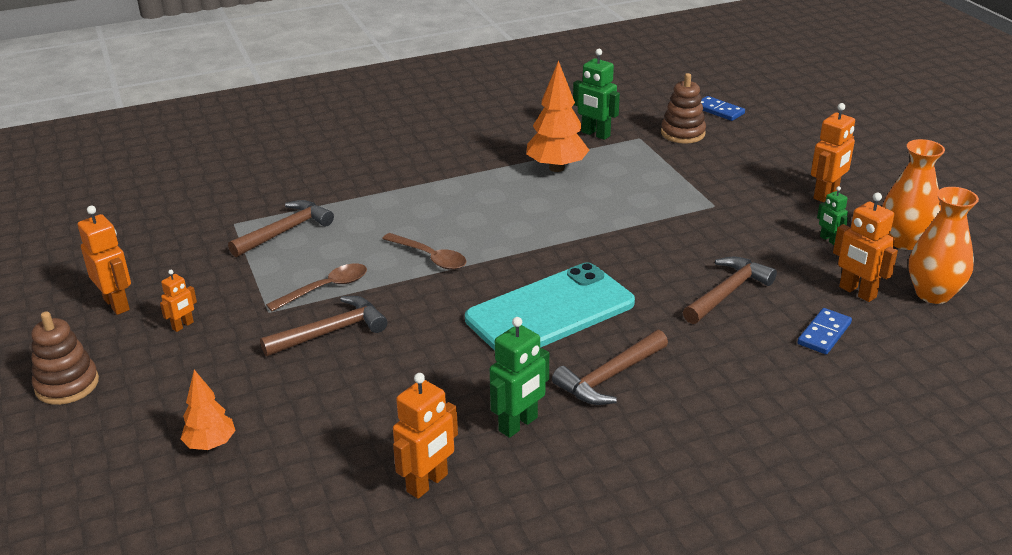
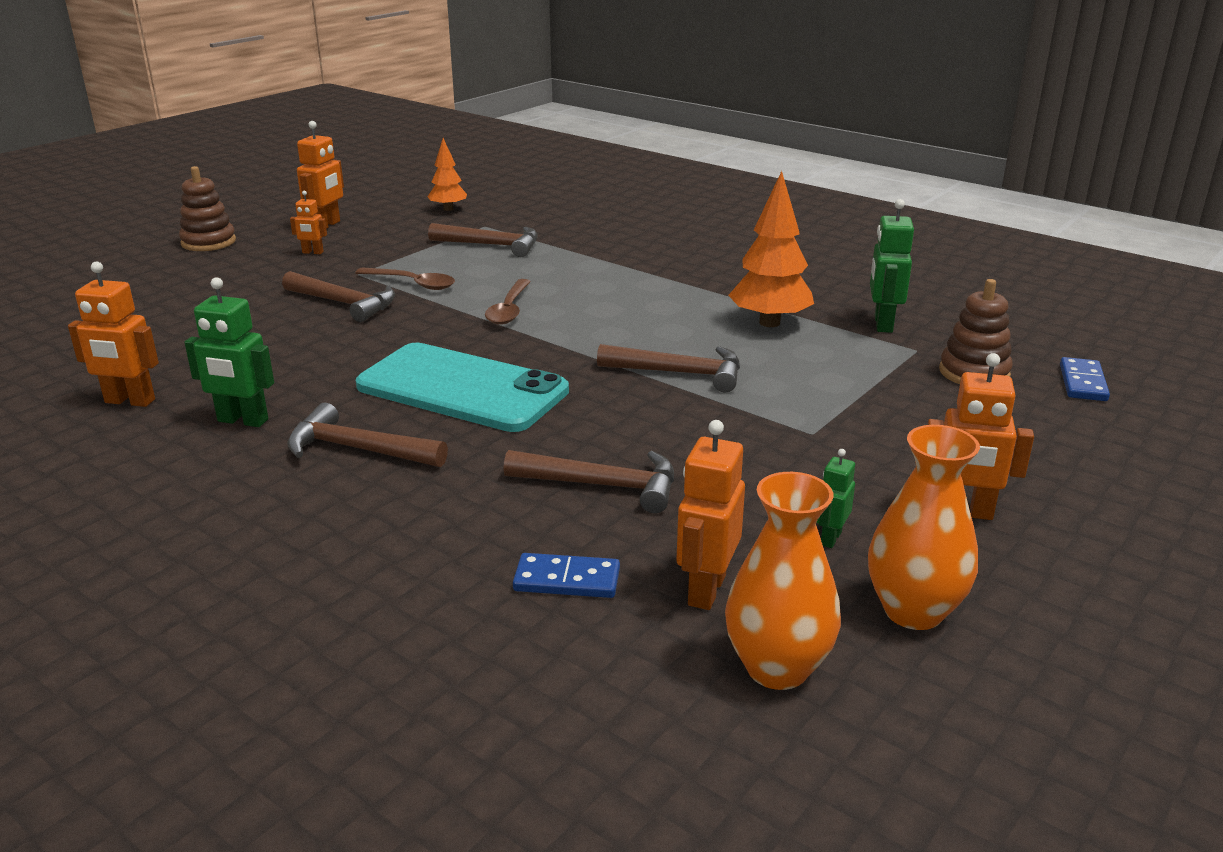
camera: 60 degrees right, 5 degrees down
orange tree [181,370,236,450] -> orange tree moved to [427,138,467,211]
none -> brown hammer [597,344,740,392]

